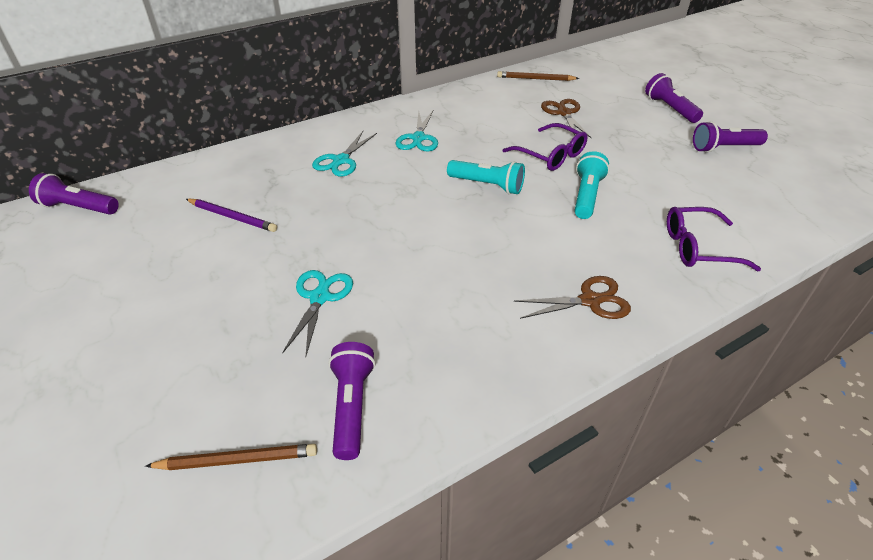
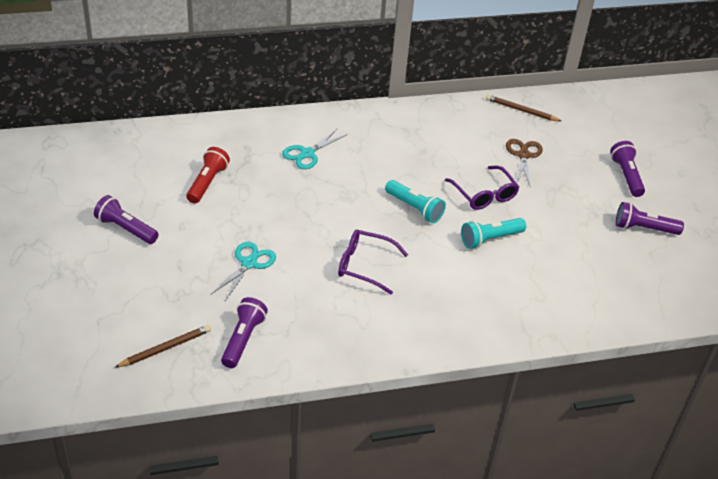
camera: 15 degrees right, 0 degrees up
purple flashlight [29,173,119,215] -> purple flashlight moved to [94,195,159,244]
brown pencil [145,444,317,470] -> brown pencil turned 45 degrees counterclockwise [114,325,211,368]
purple pencil [186,199,277,232] -> red flashlight [186,147,230,204]
turquoise scissors [395,111,438,151] -> none
brown scissors [514,276,631,319] -> none
turquoise flashlight [574,151,610,219] -> turquoise flashlight turned 150 degrees counterclockwise [461,218,526,249]
purple glasses [667,207,761,271] -> purple glasses moved to [338,230,408,295]

